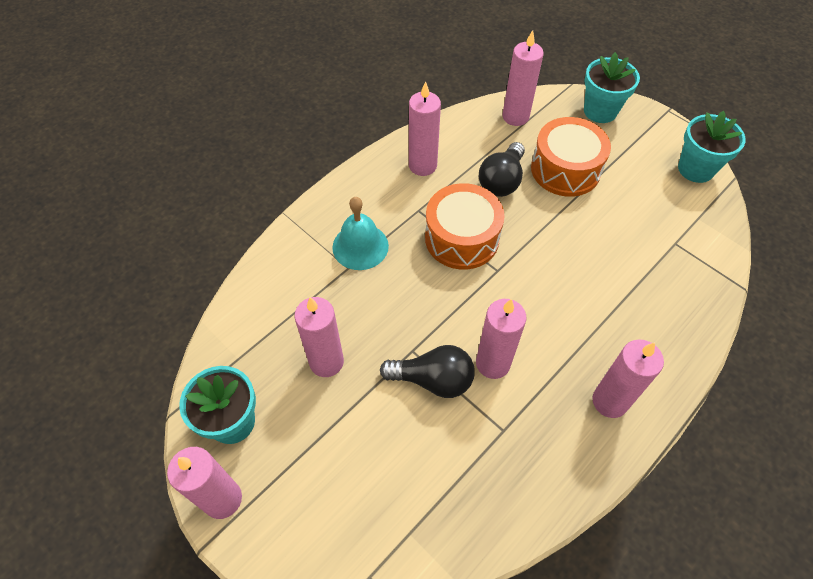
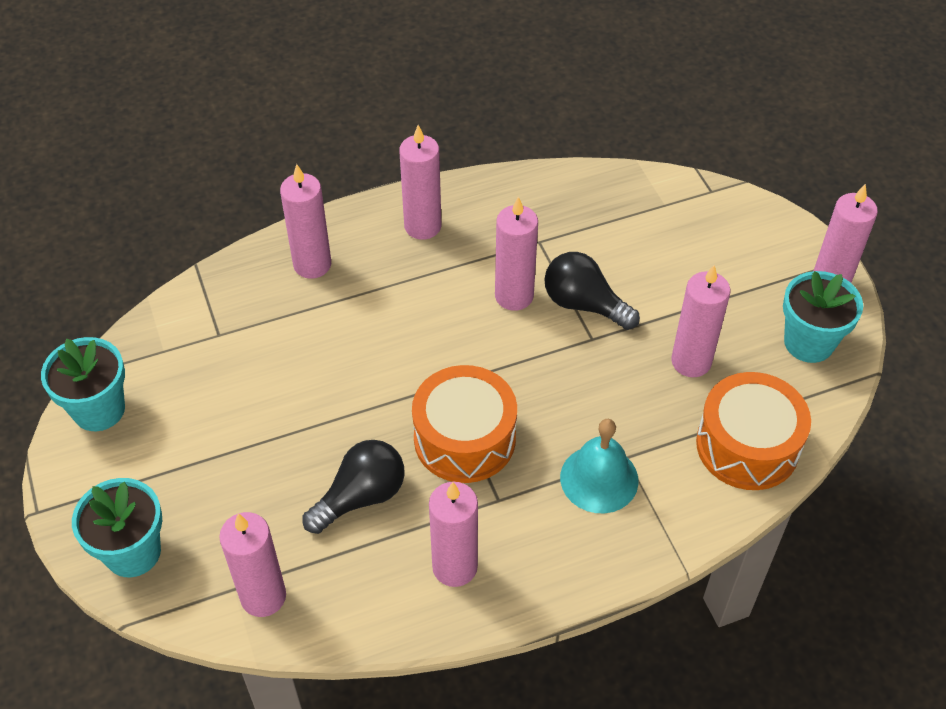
camera: 155 degrees left, 5 degrees down
orange drum [531,117,611,197] -> orange drum moved to [696,372,811,490]
none -> pink candle [280,164,331,279]

